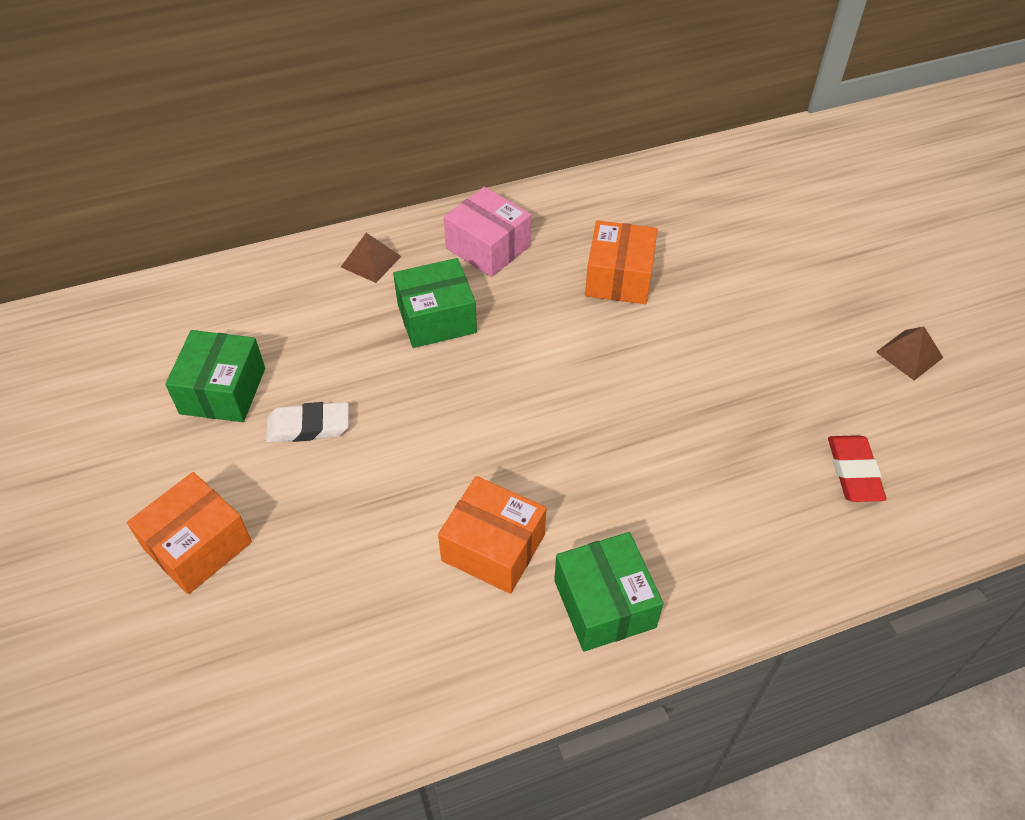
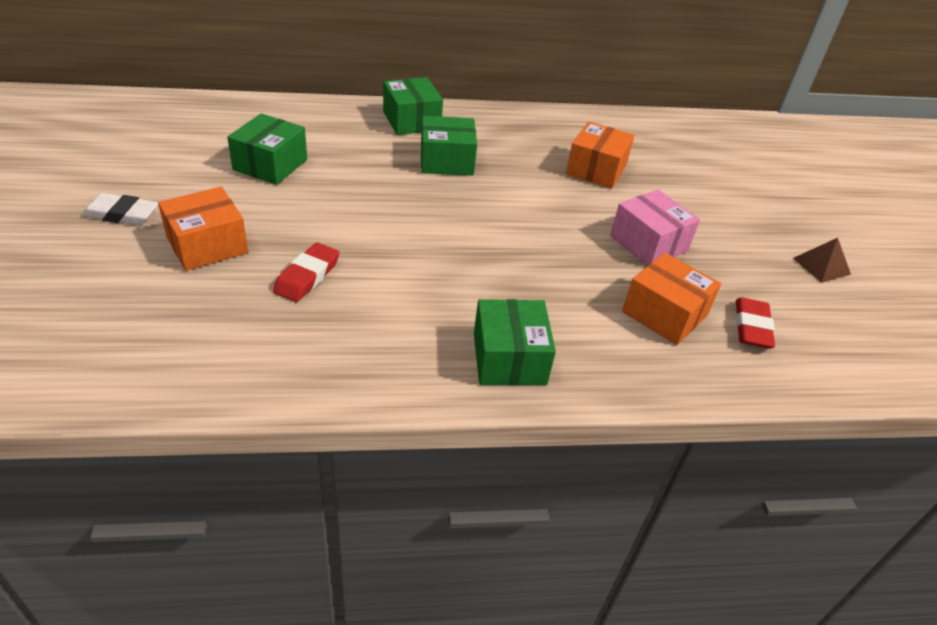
camera: 10 degrees right, 10 degrees down
white eraser [266,402,349,443] -> white eraser moved to [82,193,158,226]
brown pyramid [341,233,401,283] -> green box [383,77,443,135]
orange box [438,476,546,594] -> orange box moved to [622,253,721,345]
pink box [444,187,531,277] -> pink box moved to [610,190,700,266]
none -> red eraser [273,242,339,302]

